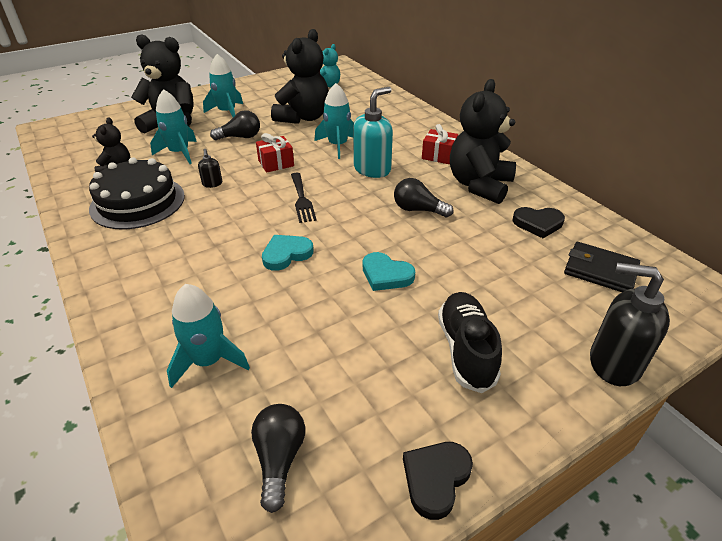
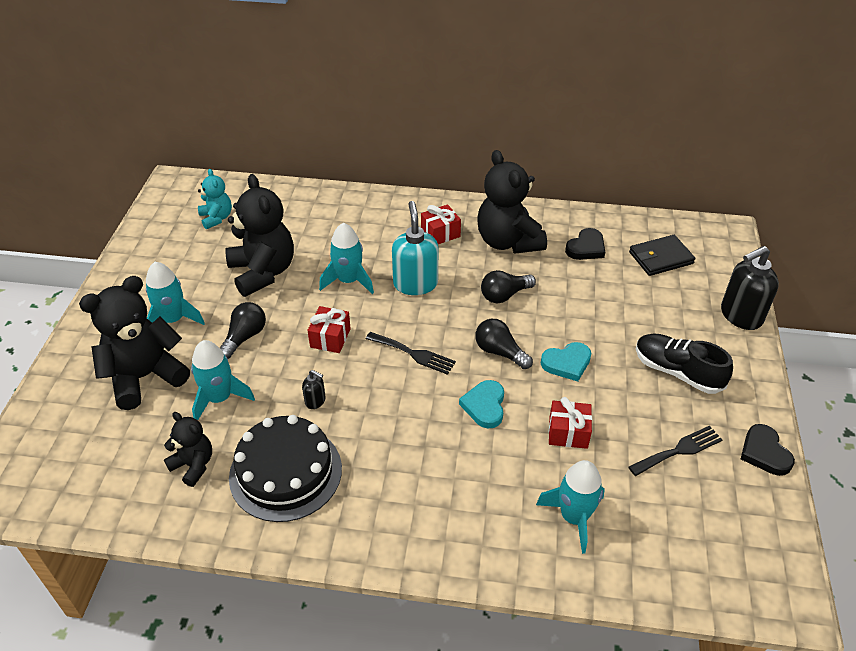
camera: 50 degrees left, 5 degrees up
black light bulb [251,404,305,513] -> black light bulb moved to [475,319,533,369]
none -> red gift [549,397,592,449]
none -> black fork [628,426,722,476]

